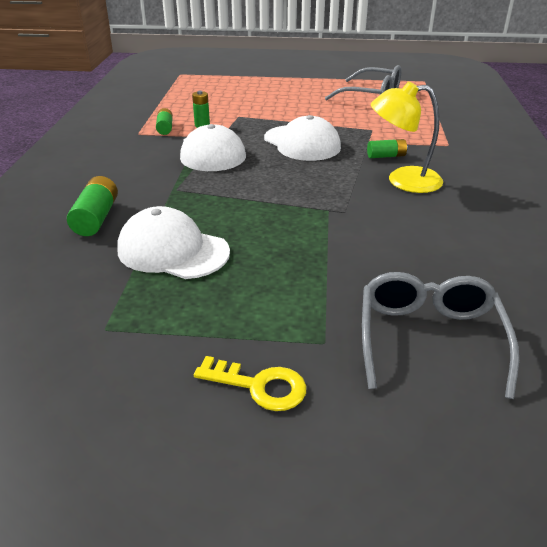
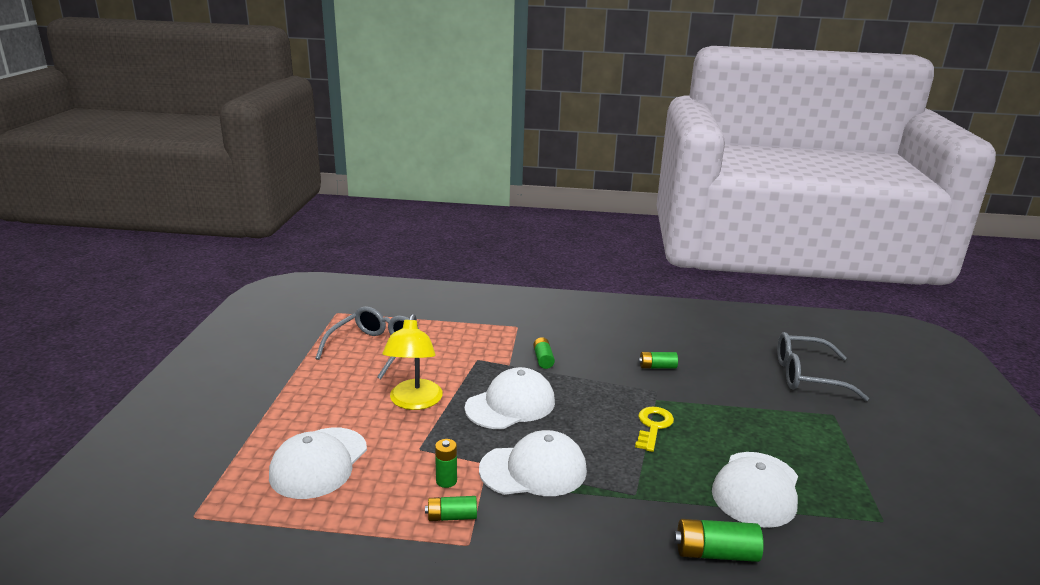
camera: 90 degrees left, 10 degrees down
yellow key [194,356,307,411] -> yellow key moved to [635,407,674,452]
yellow lamp [371,82,443,193] -> yellow lamp moved to [382,314,443,410]
none -> white cap [269,428,367,499]
none -> green battery [638,352,678,369]

